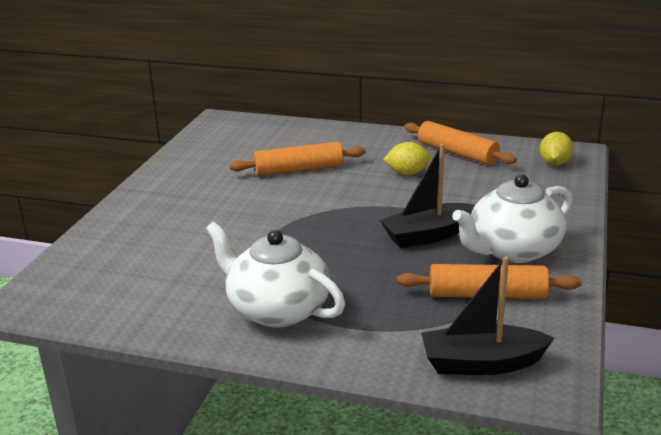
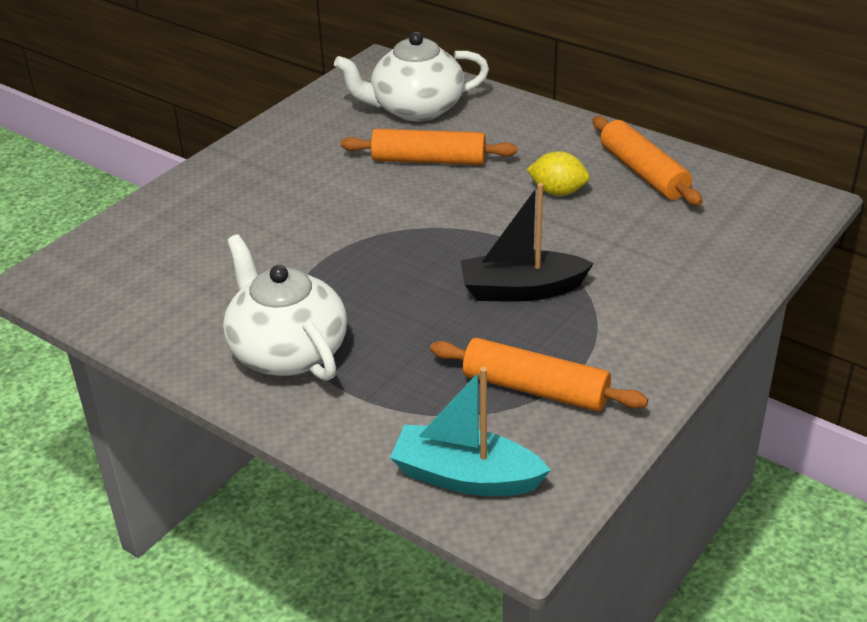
camera: 20 degrees right, 10 degrees up
black boat [421,256,554,375] -> turquoise boat [390,367,551,496]
white teapot [452,174,573,263] -> white teapot moved to [334,32,489,121]
yellow lemon [539,132,574,166] -> none

